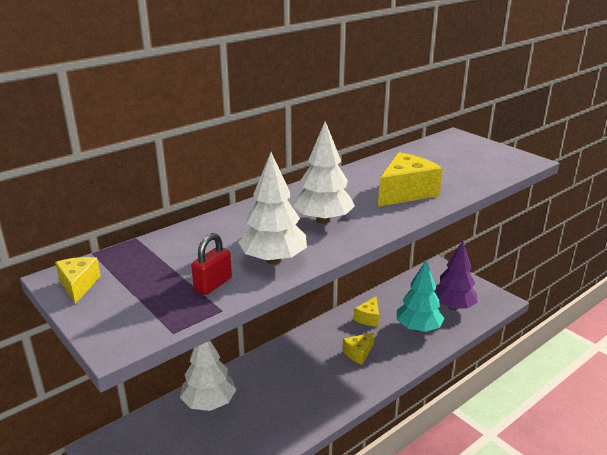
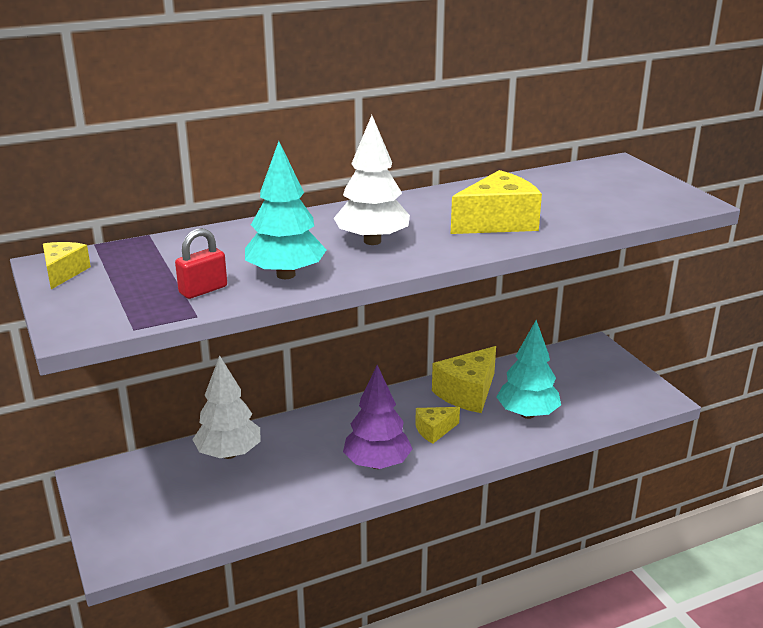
camera: 15 degrees right, 0 degrees up
white tree [238,152,307,264] -> turquoise tree [245,141,327,279]
yellow cheese [354,297,379,327] -> yellow cheese [432,346,496,413], size x1.76
purple tree [434,241,478,310] -> purple tree moved to [343,365,412,469]

